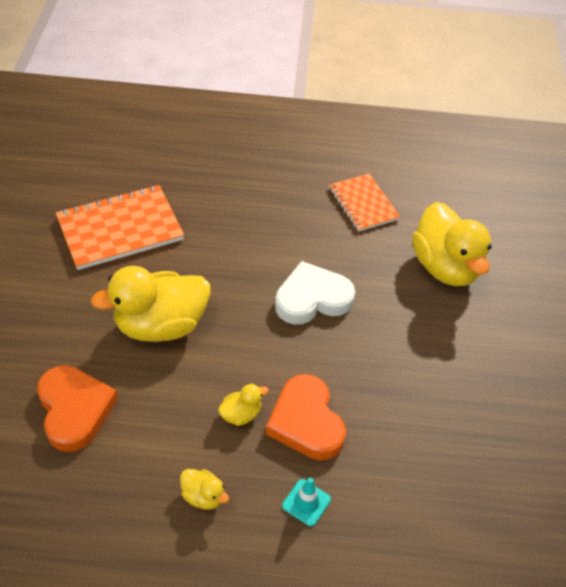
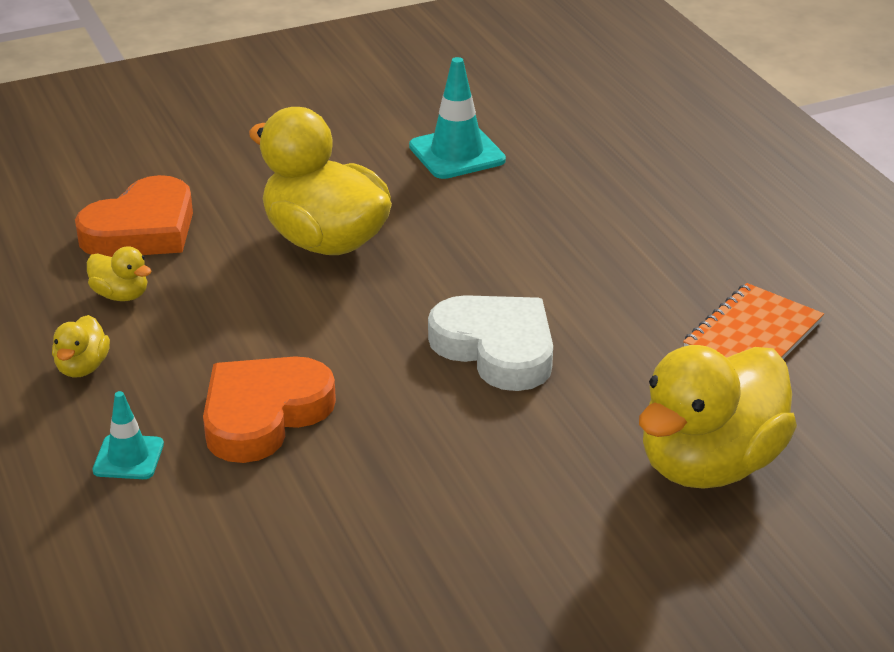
camera: 65 degrees right, 15 degrees down
orange notebook [56,185,184,270] -> turquoise traffic cone [409,57,506,179]
yellow duck [218,384,269,426] -> yellow duck moved to [87,246,152,301]

